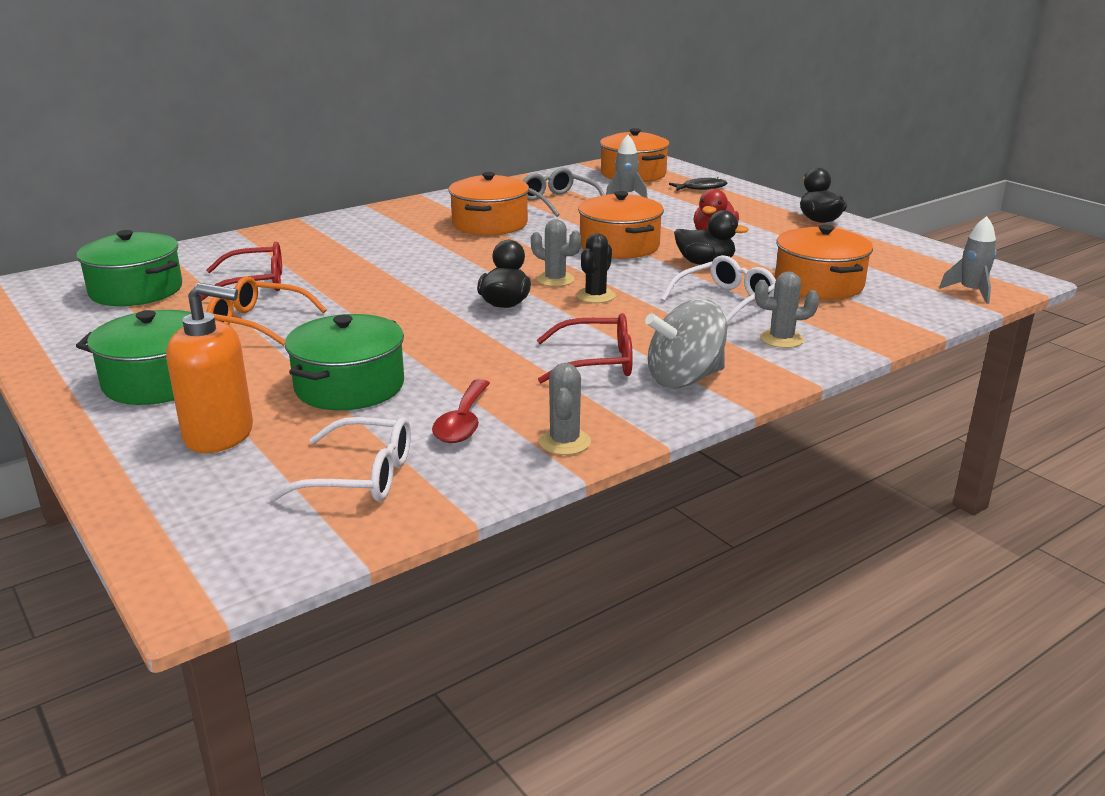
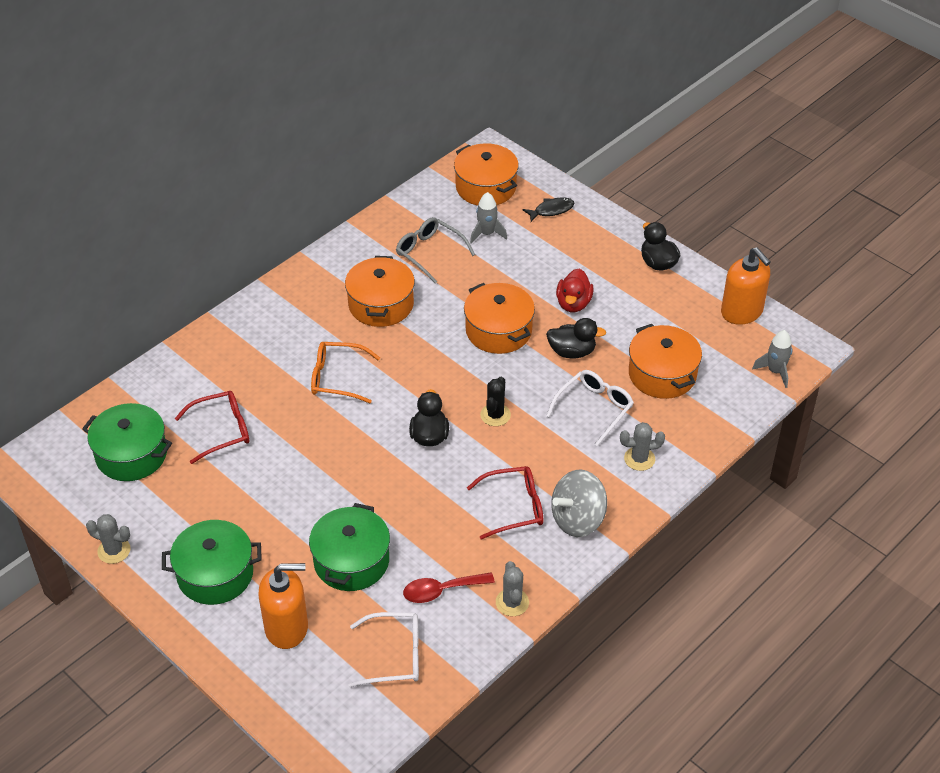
camera: 10 degrees left, 20 degrees up
orange glasses [206,276,327,346] -> orange glasses moved to [311,342,380,403]
red spoon [432,379,490,443] -> red spoon turned 75 degrees clockwise [403,573,495,603]
grey cactus [531,219,581,287] -> grey cactus moved to [86,514,131,564]
none -> orange soap dispenser [721,247,771,325]

